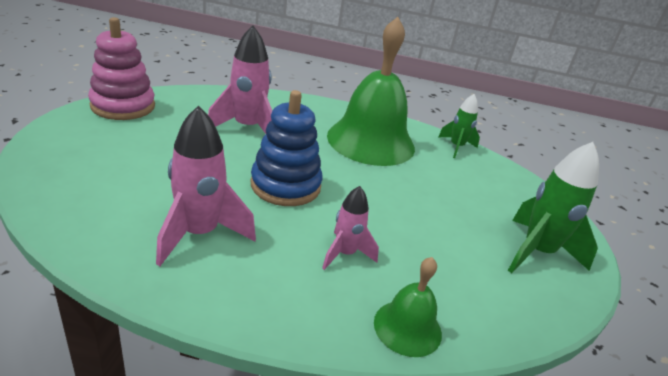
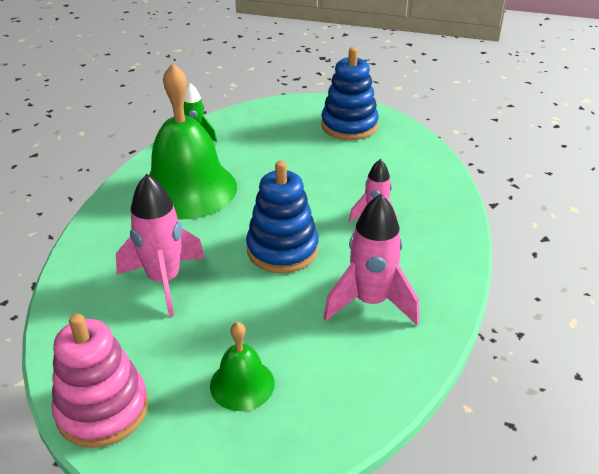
camera: 80 degrees left, 5 degrees up
green bell [374,257,442,357] -> green bell moved to [210,322,275,411]
green rocket [508,142,599,273] -> blue stacking toy [321,47,379,140]

